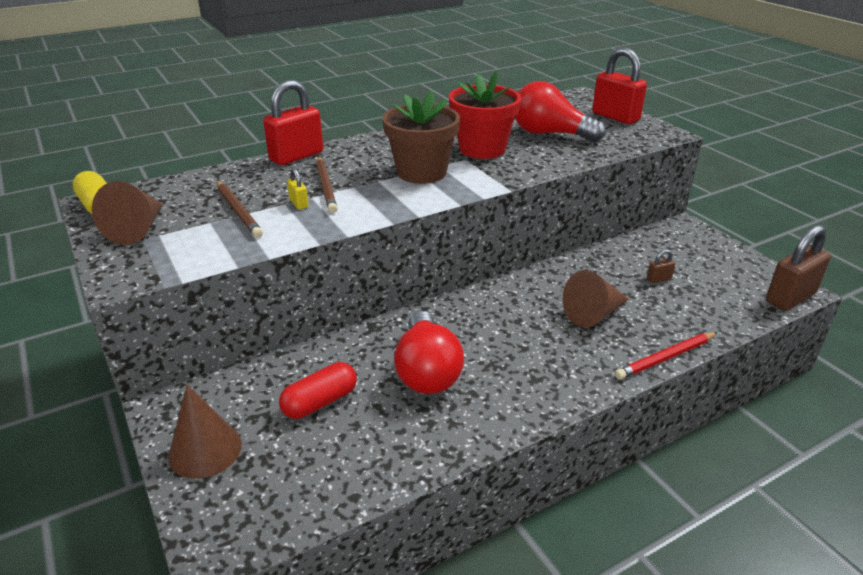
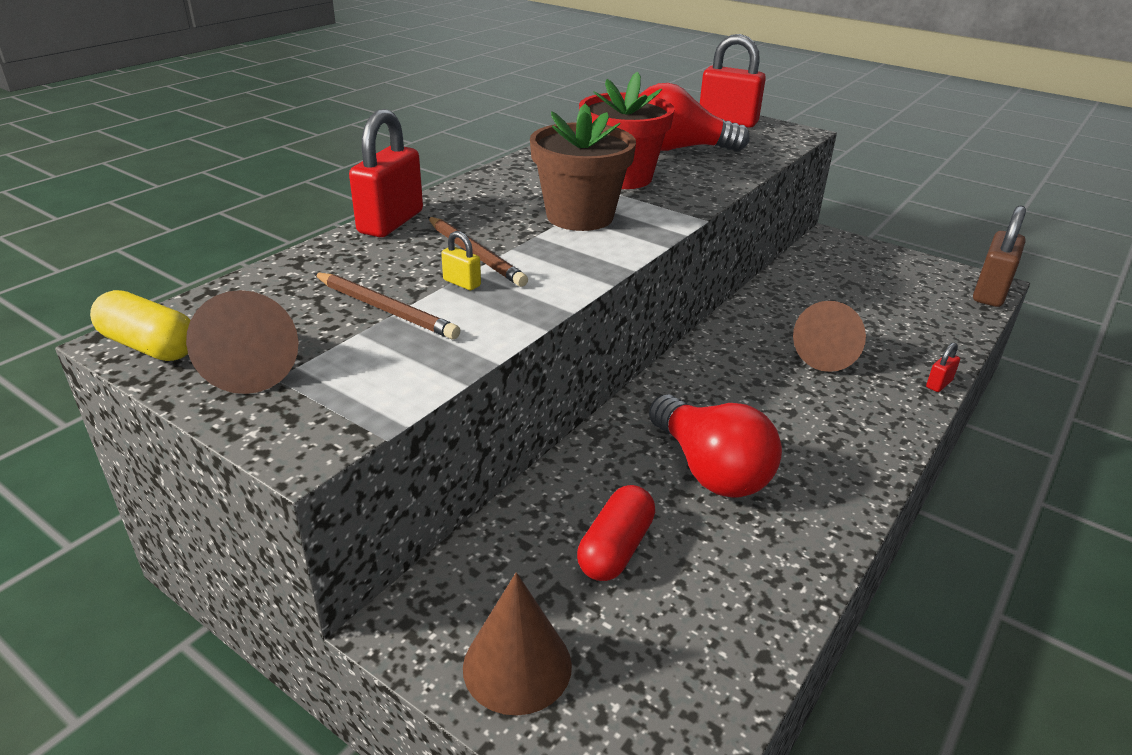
camera: 25 degrees left, 0 degrees up
red pencil [615,332,718,380] -> red padlock [926,342,960,392]
brown padlock [647,250,675,283] -> none

